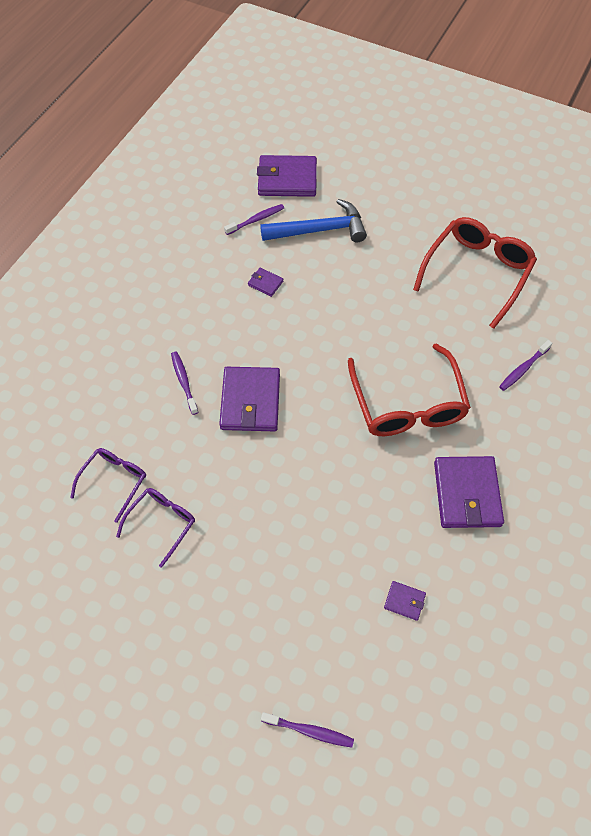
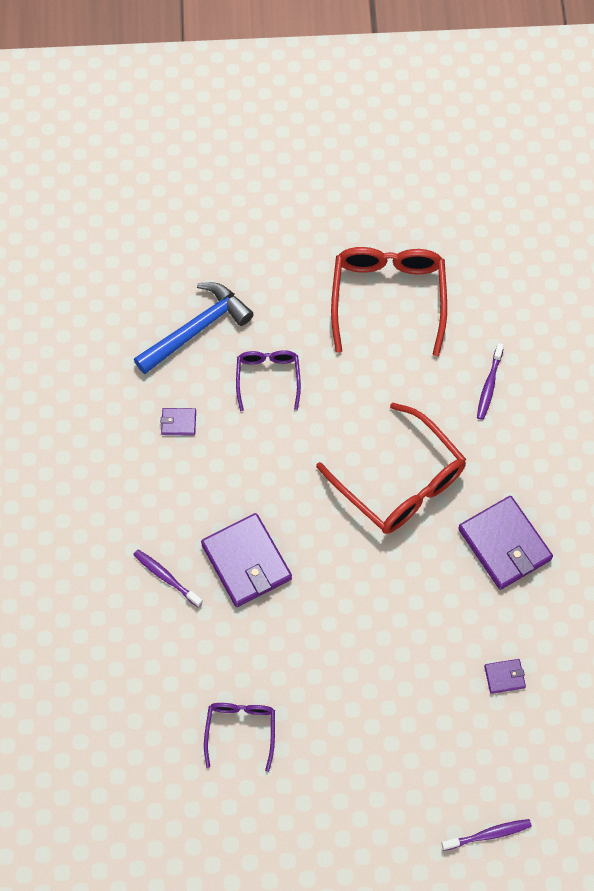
camera: 30 degrees left, 5 degrees up
purple glasses [70,448,146,523] -> purple glasses moved to [236,350,301,411]
purple toothbrush [224,204,284,235] -> none
purple wallet [257,155,317,197] -> none

